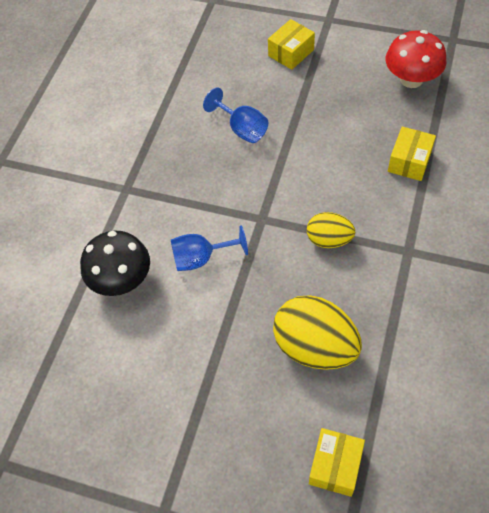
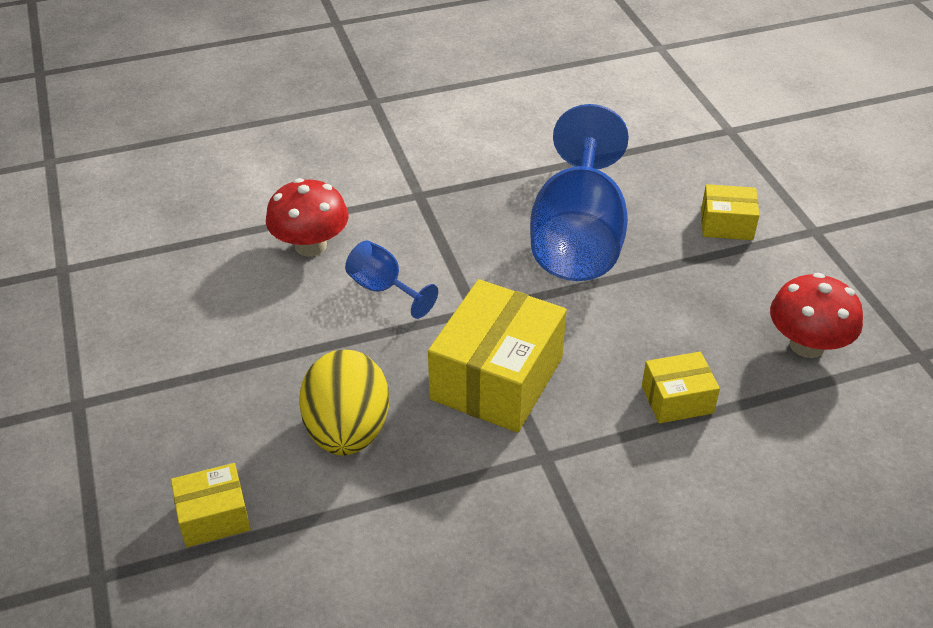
camera: 50 degrees right, 15 degrees down
black mushroom [80,231,150,296] -> red mushroom [266,178,348,257]
blue goblet [203,87,268,143] -> blue goblet [530,104,629,281], size x2.19
yellow egg [307,212,355,248] -> yellow box [428,279,567,433]

